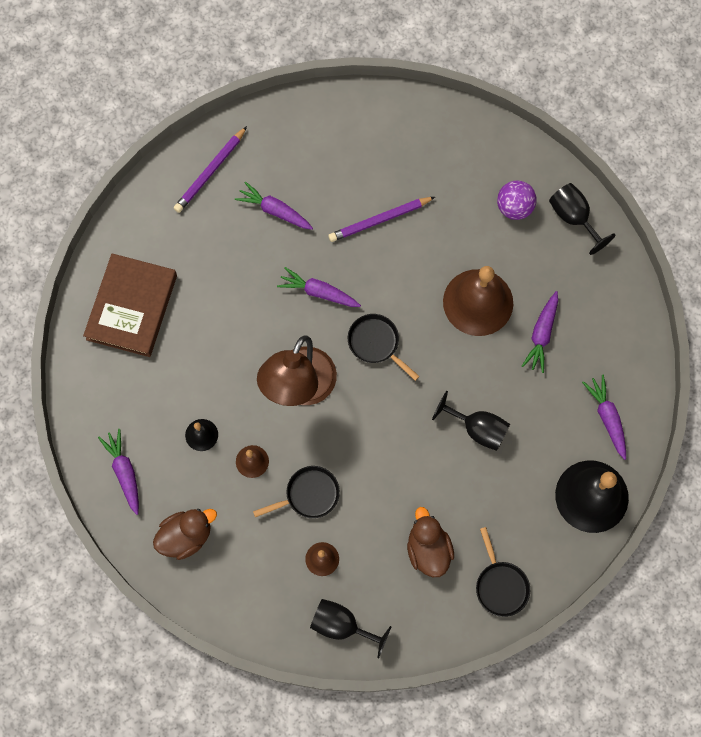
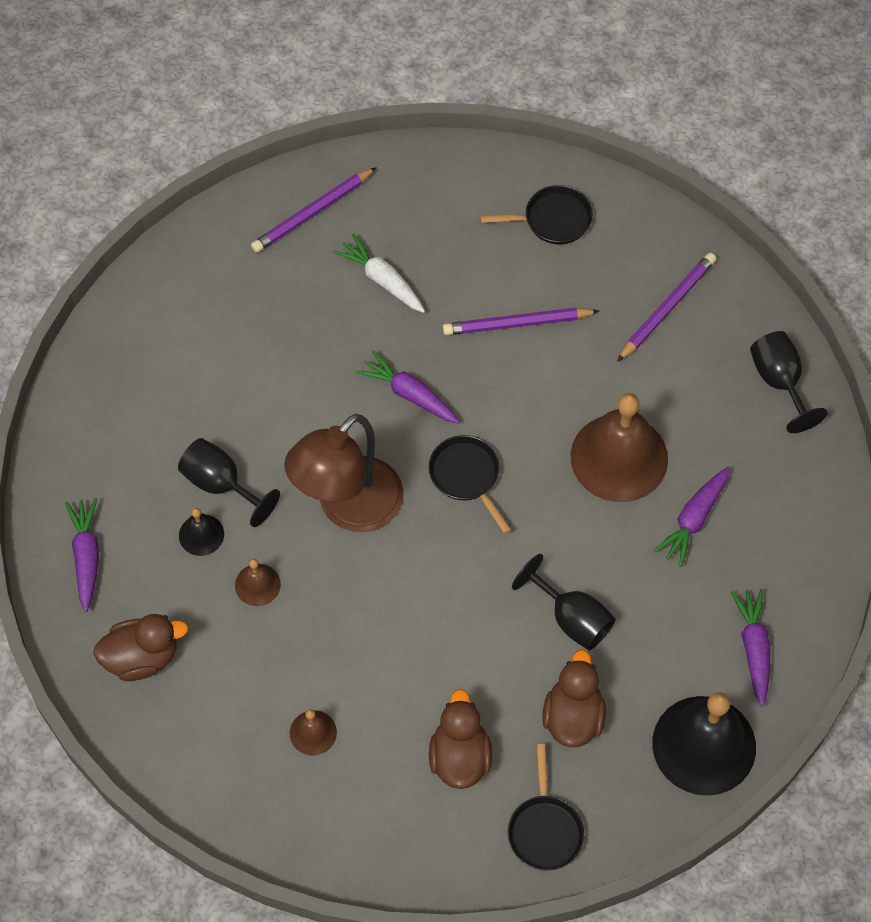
camera: 15 degrees right, 10 degrees down
brown book [83,253,177,357] -> none
purple carrot [235,182,313,230] -> white carrot [333,233,425,313]
black pan [253,466,340,518] -> black pan moved to [480,185,593,244]
black goblet [310,599,392,659] -> black goblet moved to [178,438,280,527]
purple ball [497,180,537,220] -> none
none -> brown duck [542,649,606,747]
none -> purple pencil [617,253,717,362]

